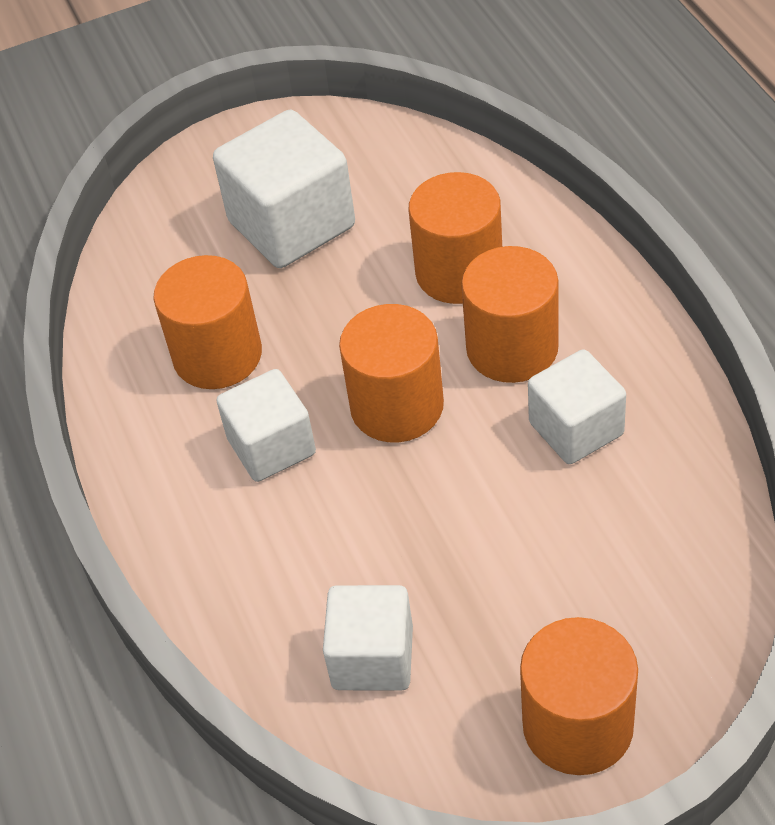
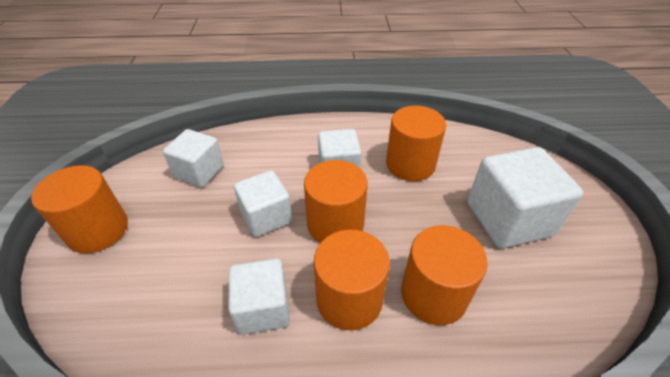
camera: 105 degrees right, 5 degrees down
none -> white cube [234,170,292,237]

